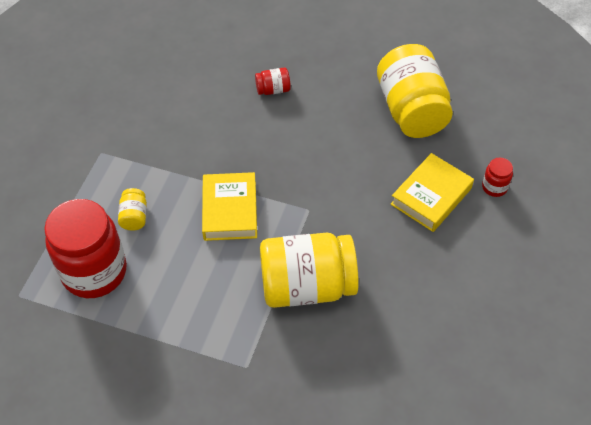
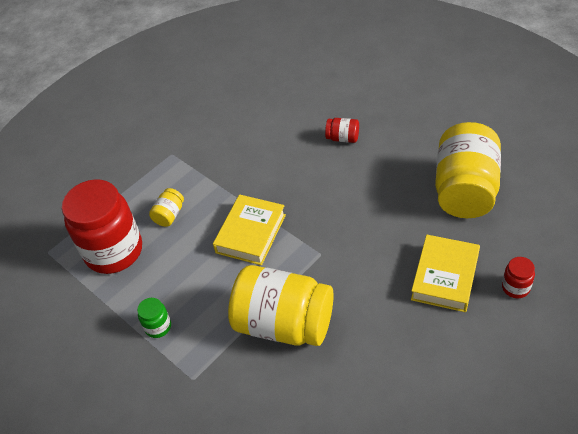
camera: 30 degrees right, 5 degrees down
yellow book [391,153,474,232] -> yellow book turned 45 degrees counterclockwise [411,235,480,312]
none -> green jar [137,298,171,338]

